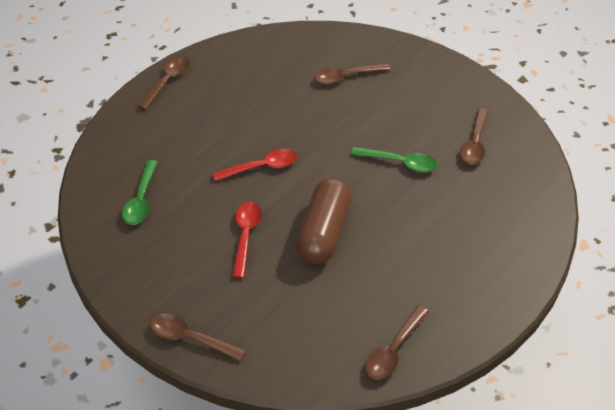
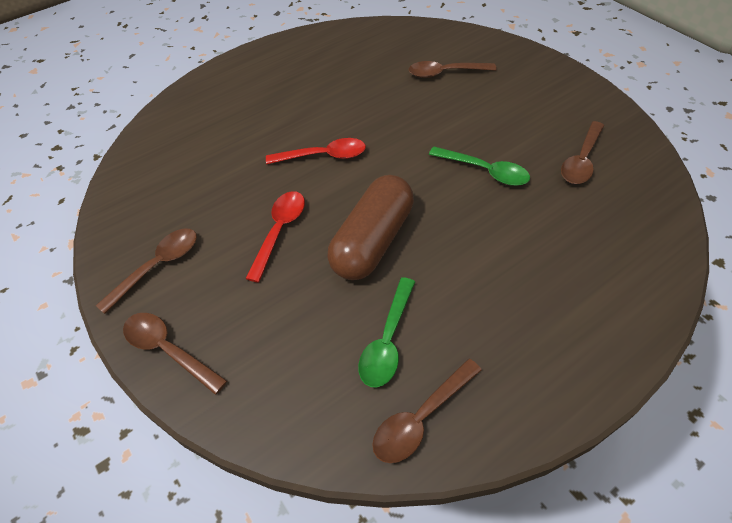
camera: 15 degrees right, 5 degrees up
green spoon [122,160,158,225] -> green spoon moved to [358,277,415,388]
brown spoon [138,57,190,110] -> brown spoon moved to [96,229,197,314]

